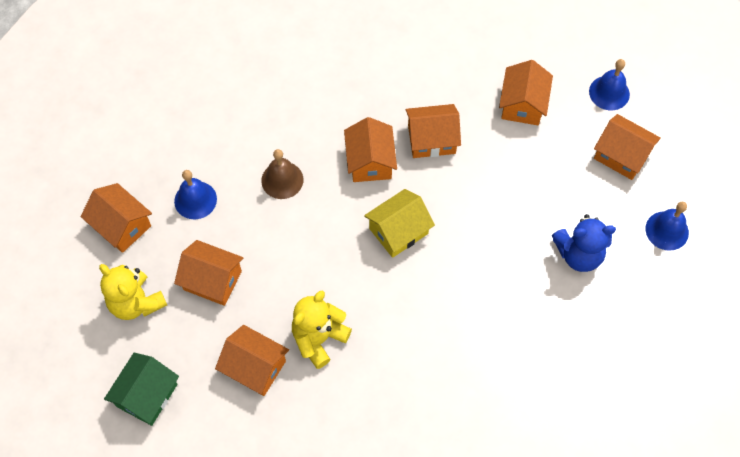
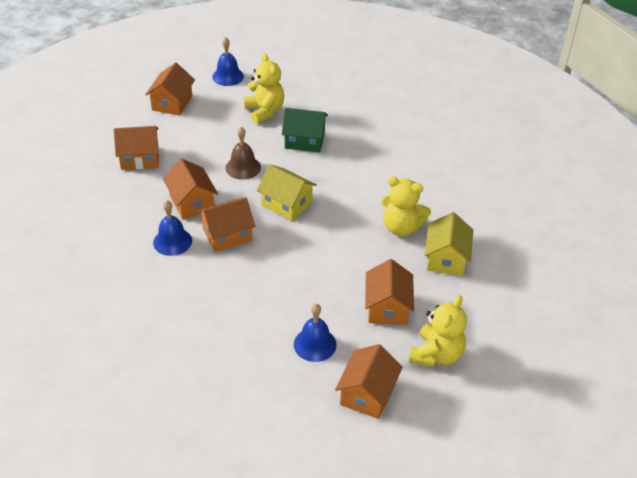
camera: 110 degrees left, 20 degrees down
green house [104,353,179,426] -> green house moved to [282,108,328,153]
orange house [215,325,289,396] -> yellow house [425,212,473,276]
brown bell [261,149,303,199] -> brown bell moved to [226,127,261,180]
blue teddy bear [552,214,616,272] -> yellow teddy bear [244,53,284,124]
blue bell [589,59,630,110] -> blue bell moved to [153,200,192,256]

